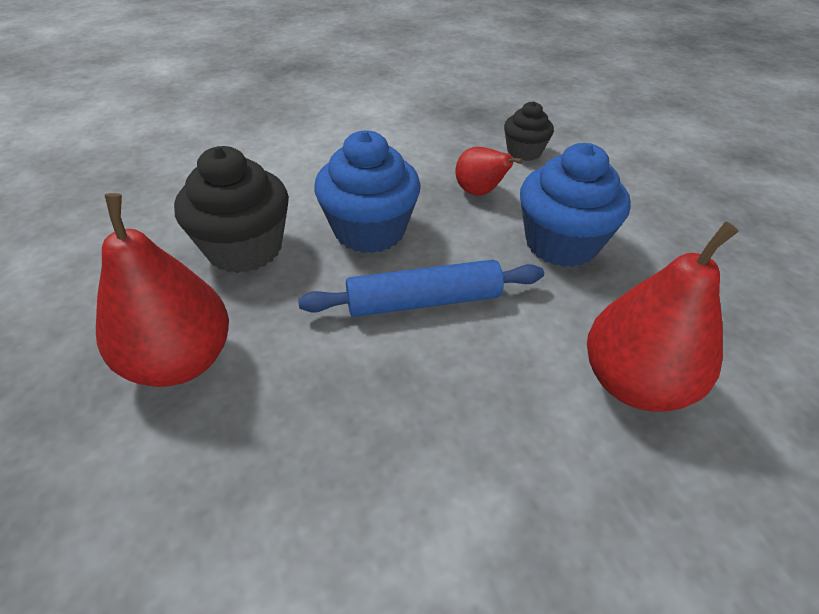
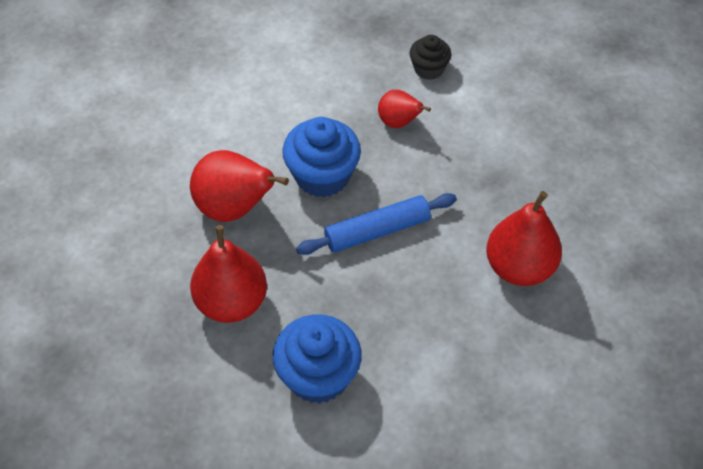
camera: 10 degrees left, 10 degrees up
black cupcake [174,146,289,273] -> red pear [190,150,289,222]
blue cupcake [520,143,631,267] -> blue cupcake moved to [273,314,362,404]

